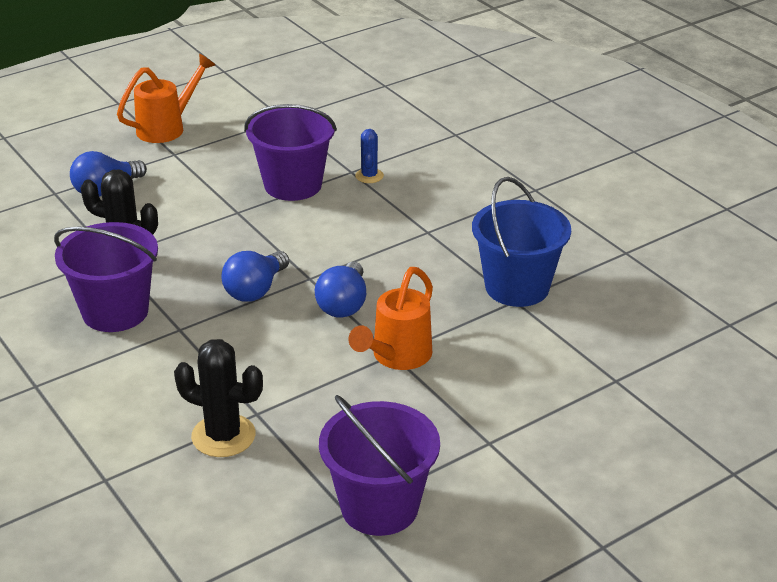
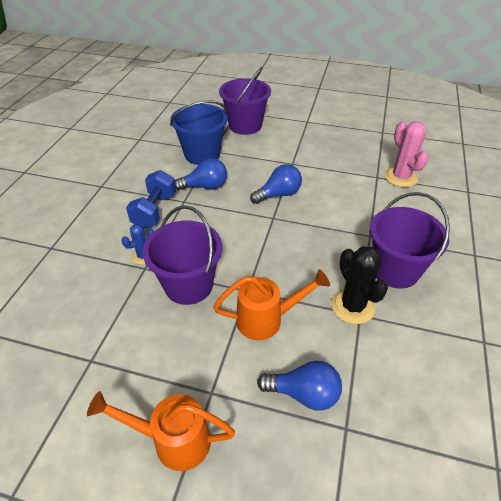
camera: 130 degrees left, 10 degrees up
black cactus [174,339,263,457] -> pink cactus [384,121,429,187]
blue light bulb [222,251,289,302] -> blue light bulb moved to [175,158,227,190]
purple bucket [319,395,440,536] -> purple bucket moved to [219,67,271,135]
orange watering can [349,267,433,370] -> orange watering can moved to [213,269,330,340]
none -> blue dumbbell [126,170,176,229]

